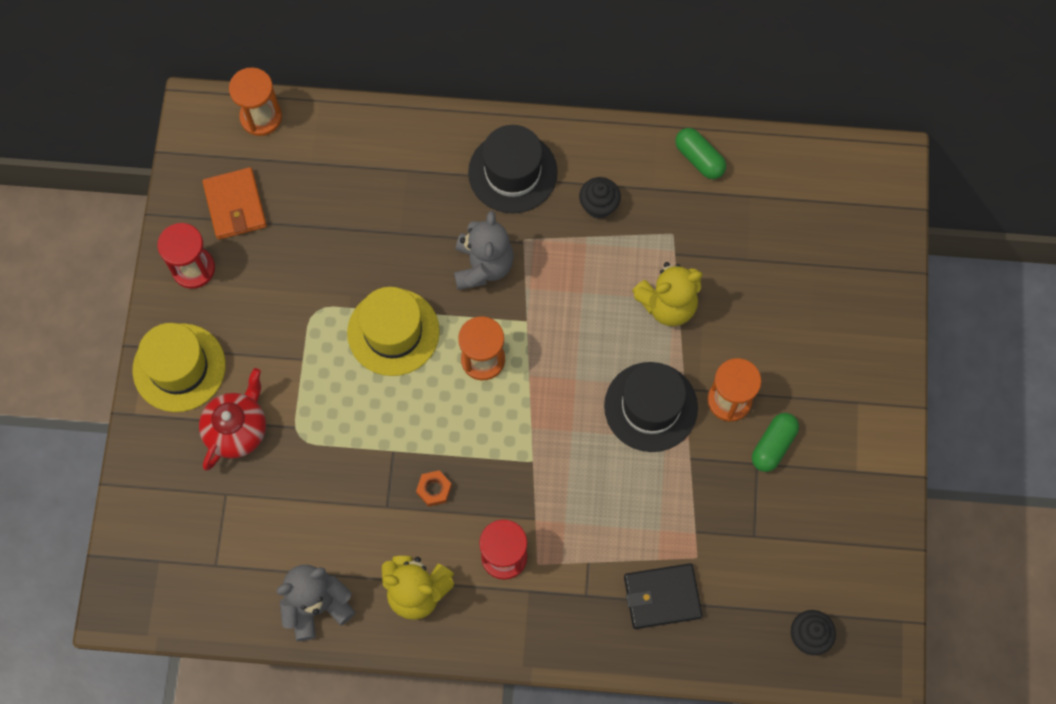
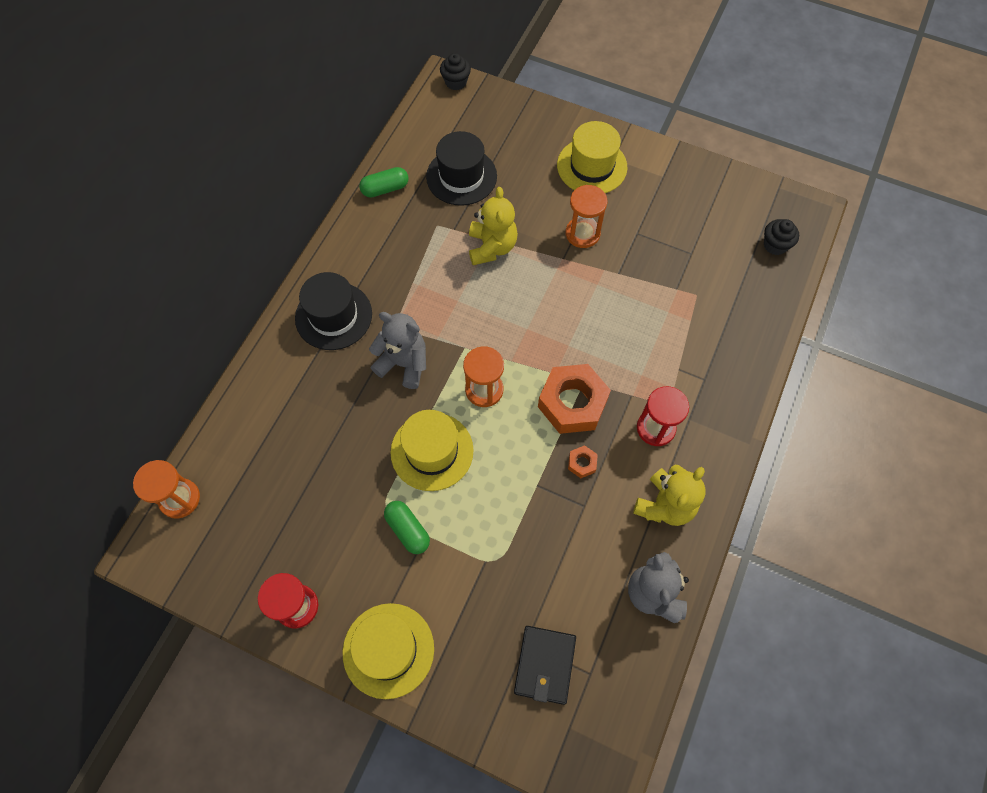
camera: 70 degrees left, 5 degrees down
red teapot [199,368,266,470] -> none
orange wallet [202,167,267,240] -> none
black cupcake [579,177,621,219] -> black cupcake moved to [440,53,471,90]
black hat [604,362,698,452] -> black hat moved to [426,131,497,206]
black wallet [624,563,703,629] -> black wallet moved to [514,626,576,705]
green capsule [752,413,799,472] -> green capsule moved to [384,501,430,554]
none -> orange nut [538,364,611,434]
none -> yellow hat [557,121,627,193]

